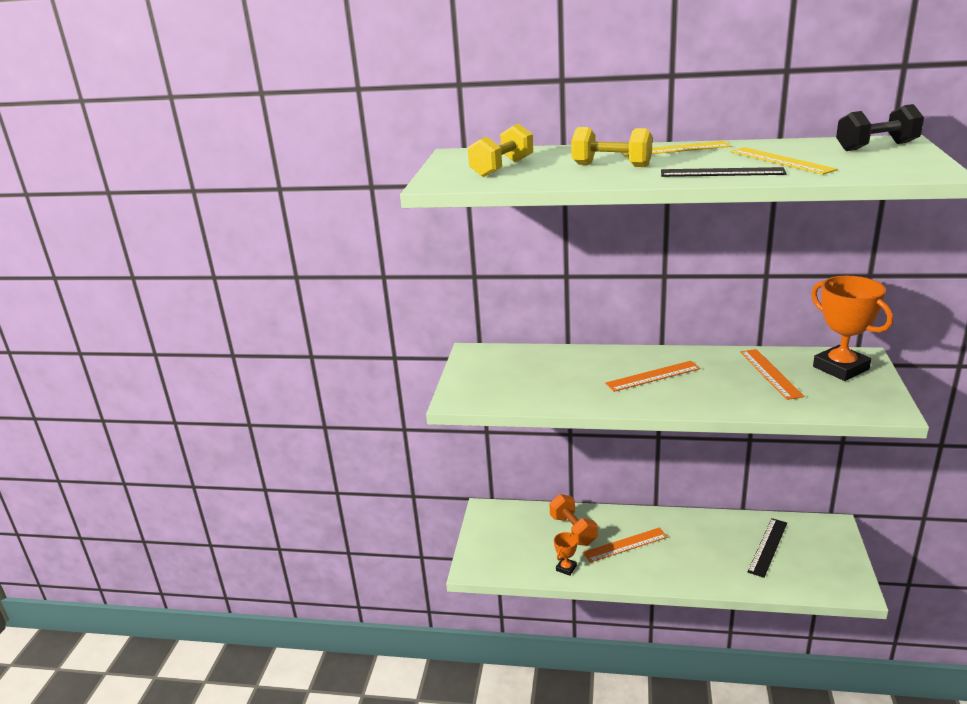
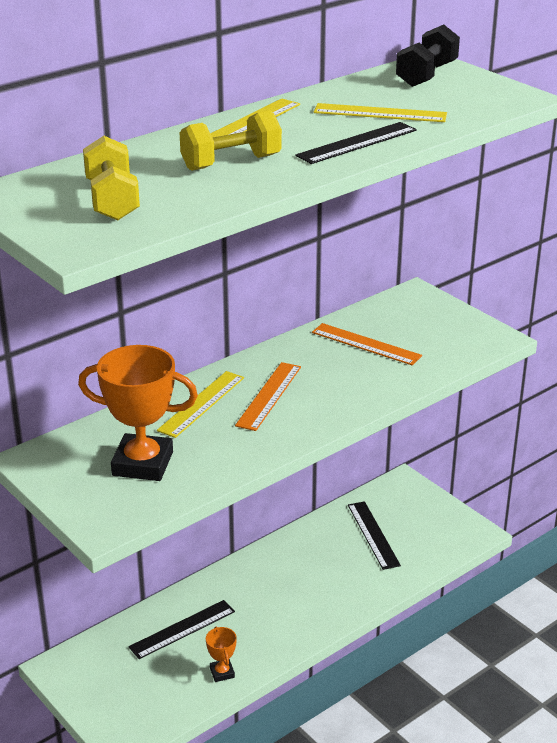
camera: 50 degrees left, 5 degrees up
orange dumbbell [550,494,598,546] -> black ruler [129,600,235,659]
orange ruler [583,528,668,563] -> none
orange trophy [811,276,893,381] -> orange trophy moved to [78,345,198,481]
none -> yellow ruler [157,371,244,438]

